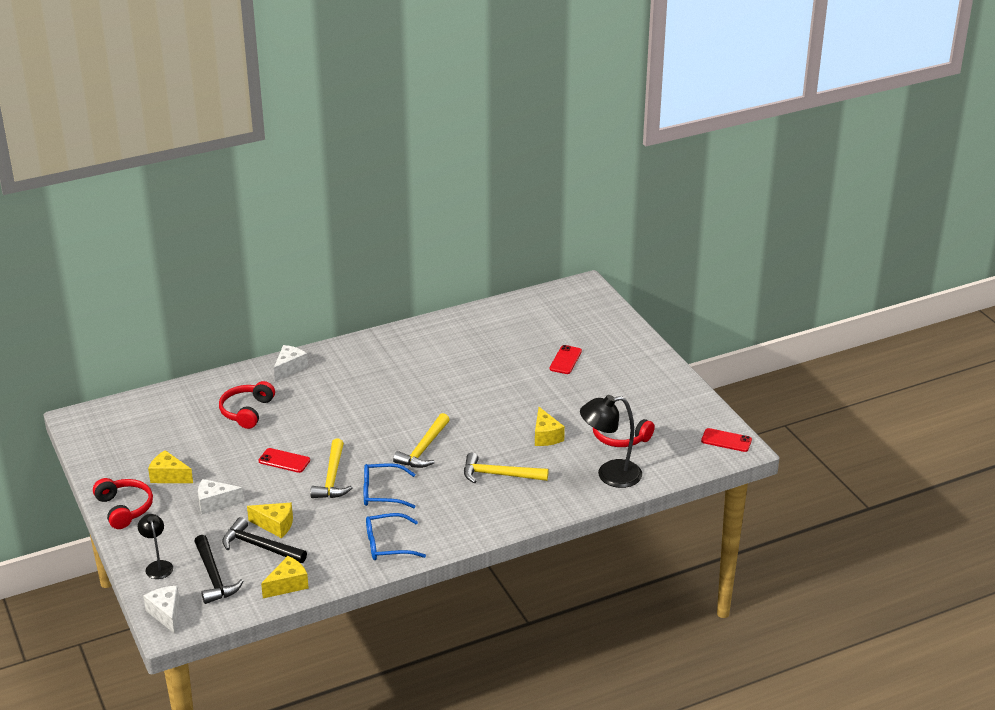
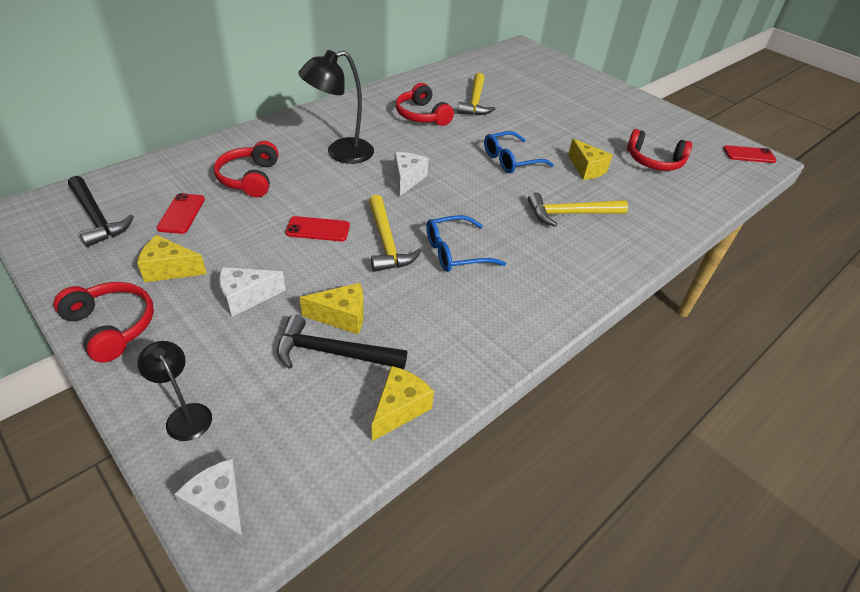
camera: 20 degrees left, 10 degrees up
black hammer [194,535,244,604] -> black hammer moved to [68,176,134,247]
white cheese [274,345,308,381] -> white cheese moved to [394,152,429,196]
blue glasses [366,513,426,560] -> blue glasses moved to [484,131,554,173]
yellow hammer [393,413,450,468] -> yellow hammer moved to [457,73,495,115]
red phone [549,345,582,374] -> red phone moved to [156,193,205,234]
black lamp [580,395,642,488] -> black lamp moved to [298,50,374,164]
none -> red headphones [396,83,454,126]

